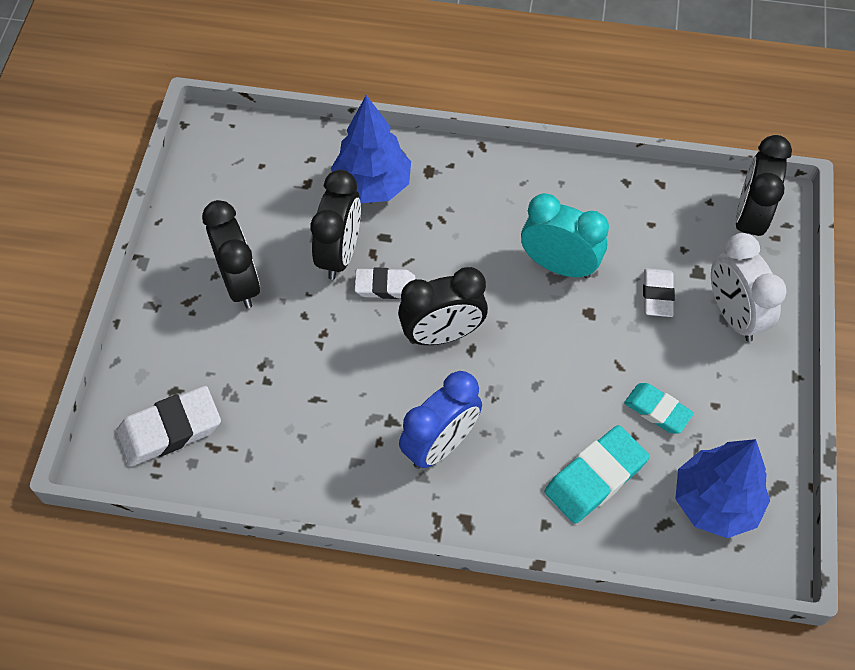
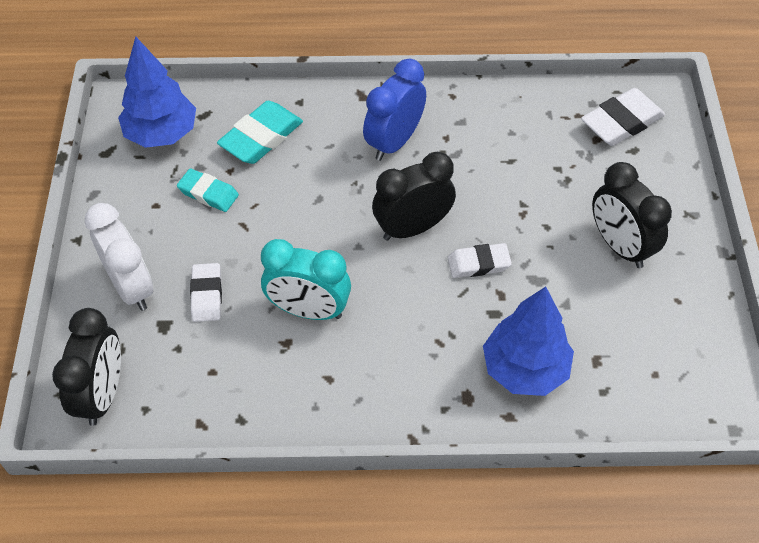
camera: 170 degrees right, 5 degrees down
black clock [310,170,361,280] -> none

